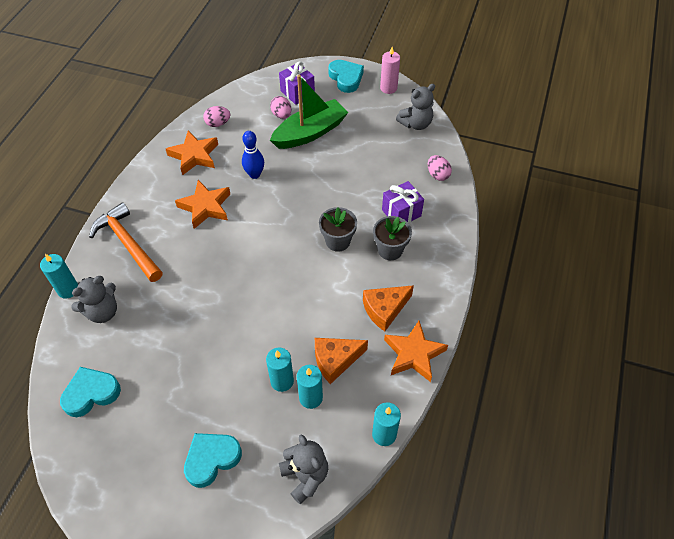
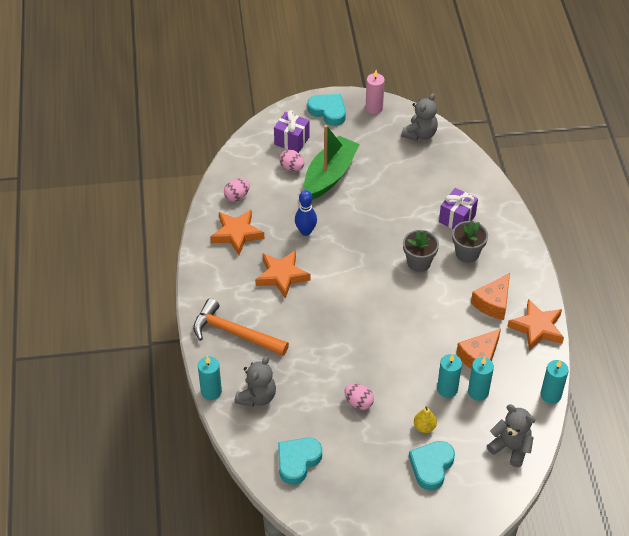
camera: 25 degrees left, 5 degrees down
pink egg [428,155,452,181] -> pink egg moved to [344,384,374,410]
none -> yellow pear [414,407,437,433]

